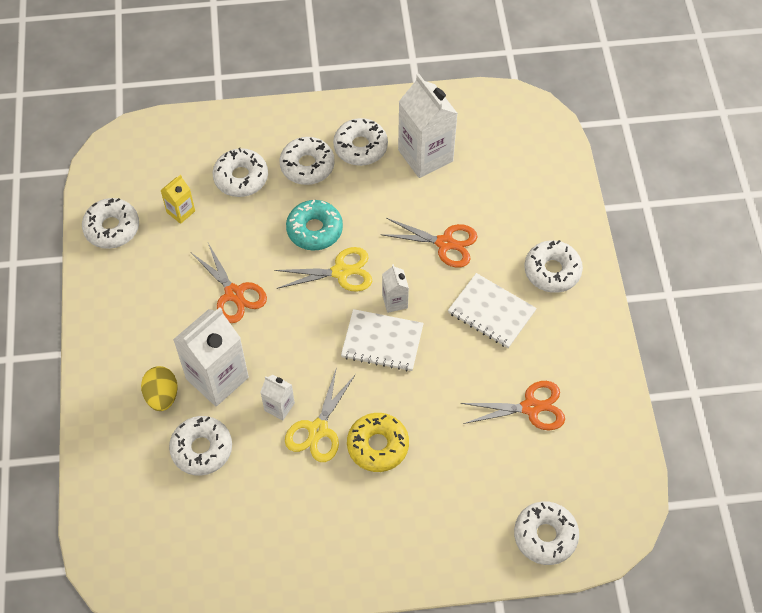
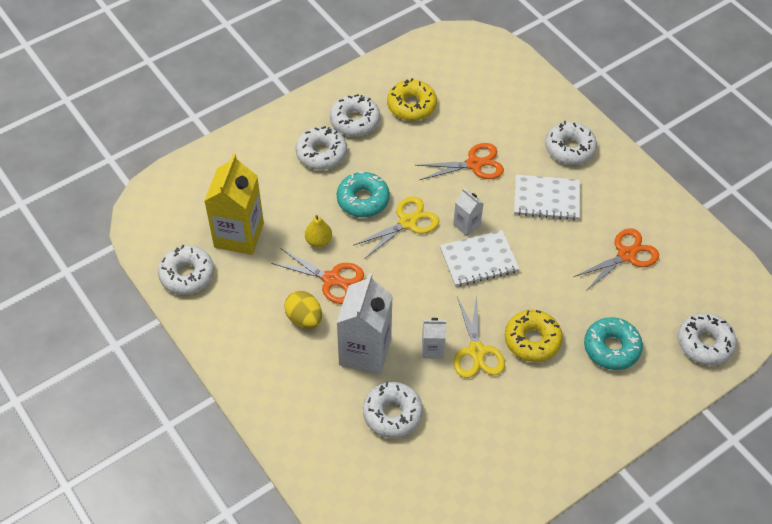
camera: 30 degrees left, 5 degrees down
yellow egg [141,366,178,411] -> yellow egg moved to [284,291,322,329]
yellow carton [160,175,195,224] -> yellow carton [204,153,264,255], size x2.03
white donut [213,148,268,197] -> none
white carton [398,74,458,178] -> yellow donut [387,78,437,121]
none -> yellow pear [305,215,332,247]
none -> turquoise donut [584,317,643,370]

